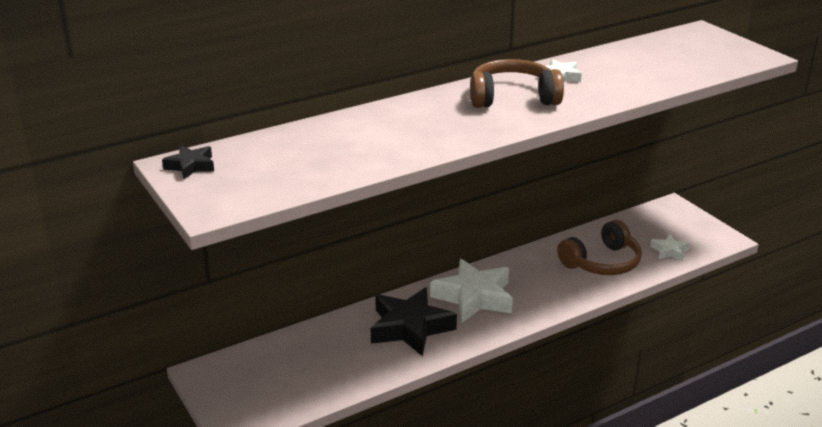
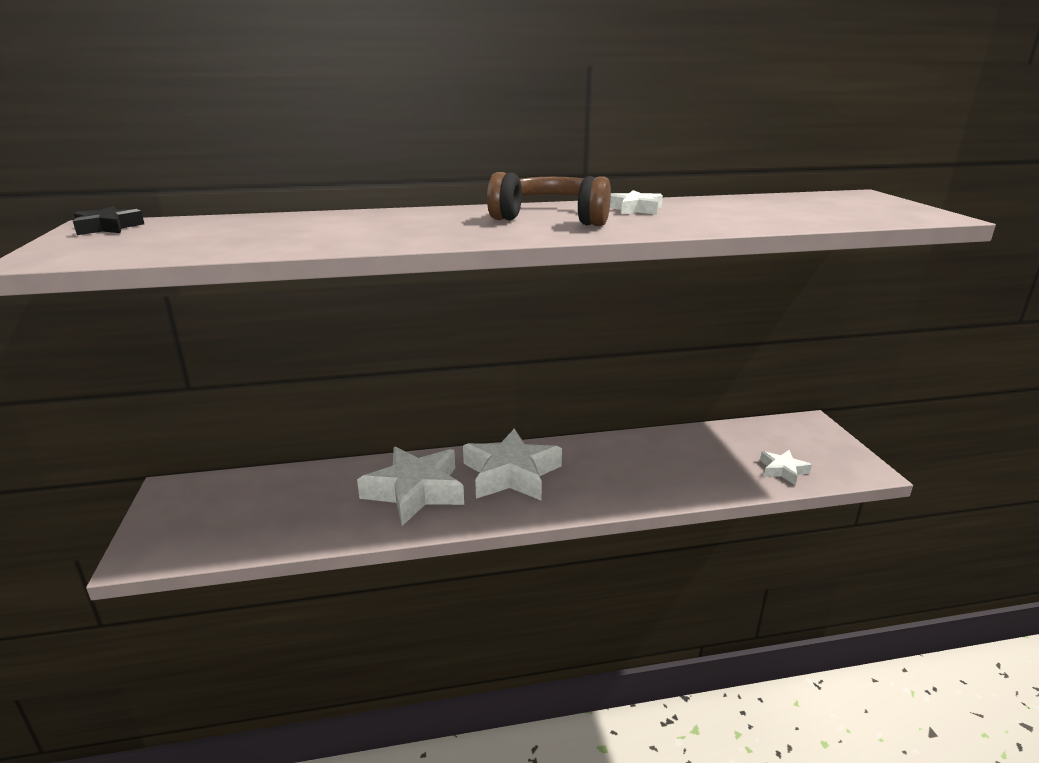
camera: 20 degrees right, 5 degrees down
black star [371,287,457,356] -> white star [357,446,464,526]
brown headphones [557,220,642,275] -> none

